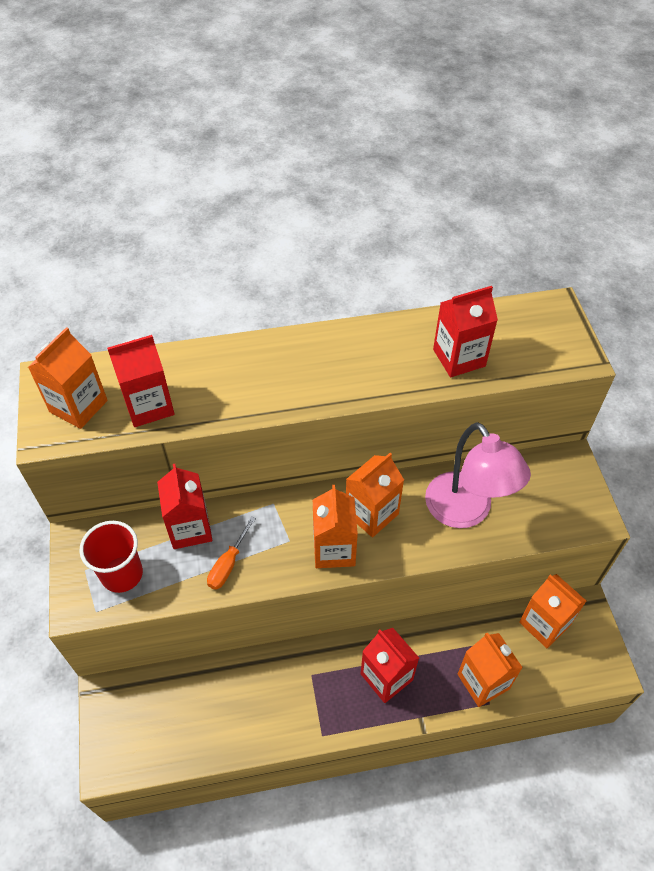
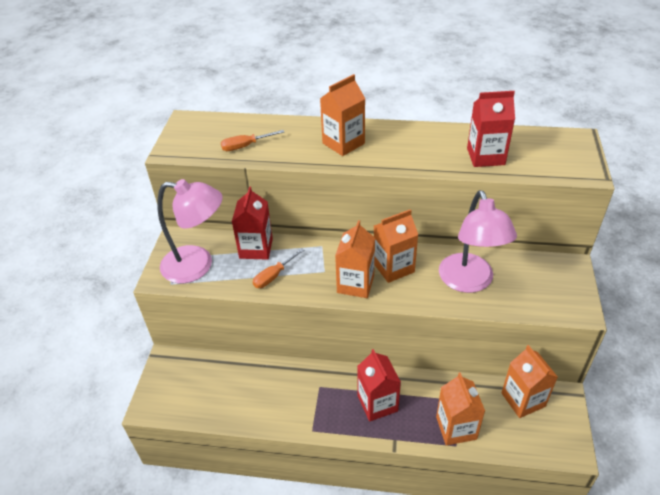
camera: 20 degrees right, 10 degrees down
orange carton [28,327,108,429] -> orange carton moved to [320,74,365,156]
red cup [79,521,143,593] -> pink lamp [158,179,223,283]
red carton [107,335,174,427] -> orange screwdriver [221,130,284,151]

